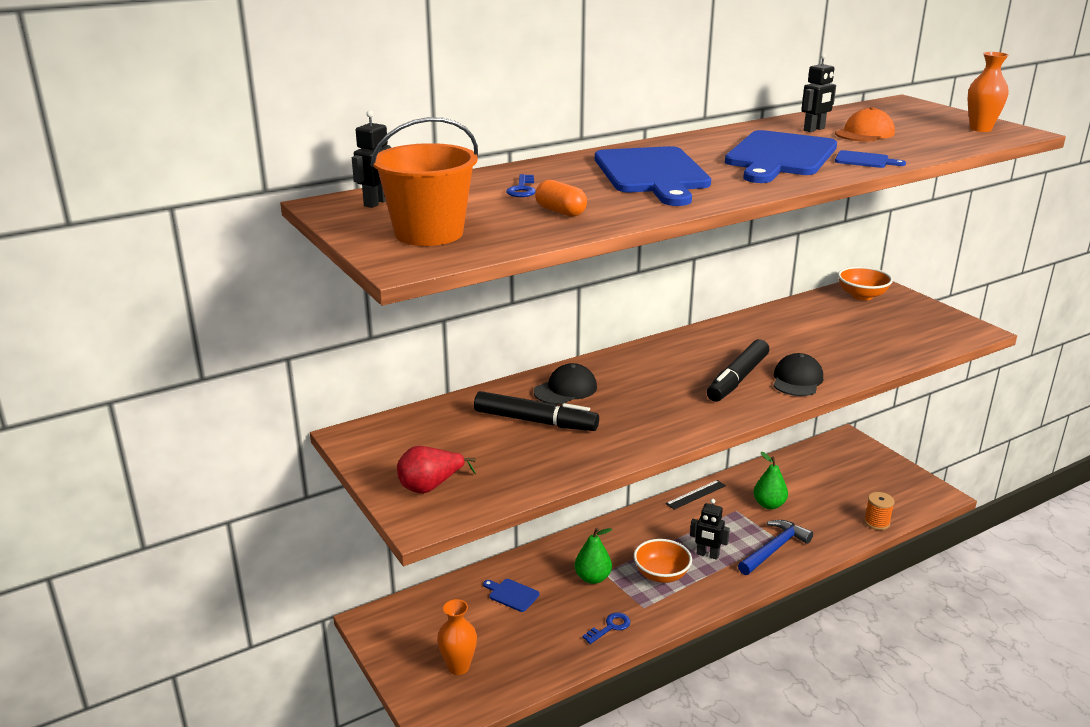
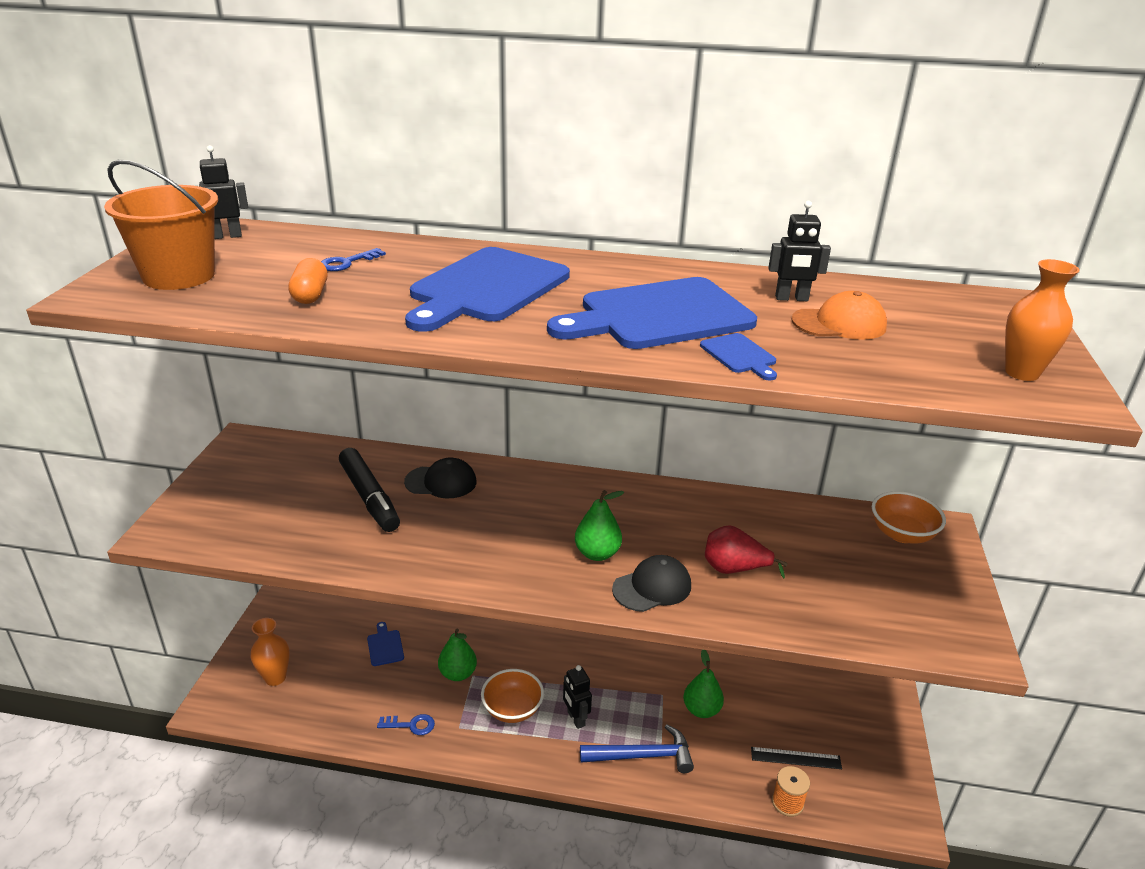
camera: 40 degrees right, 5 degrees up
red pear [397,446,476,494] -> red pear moved to [705,525,788,579]
black ruler [666,480,726,510] -> black ruler moved to [751,747,842,769]
black marker [707,339,769,402] -> green pear [575,490,624,561]

